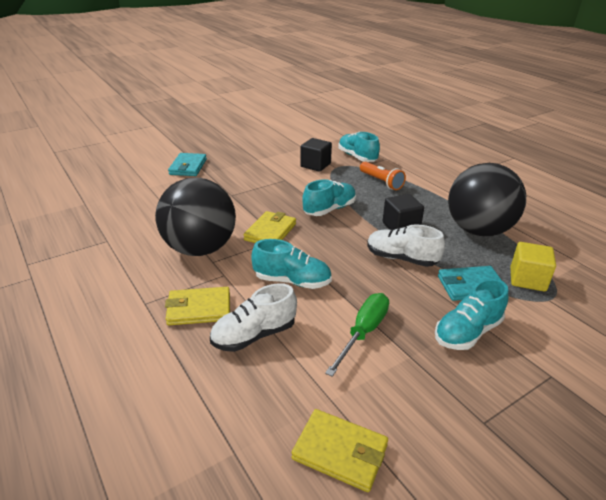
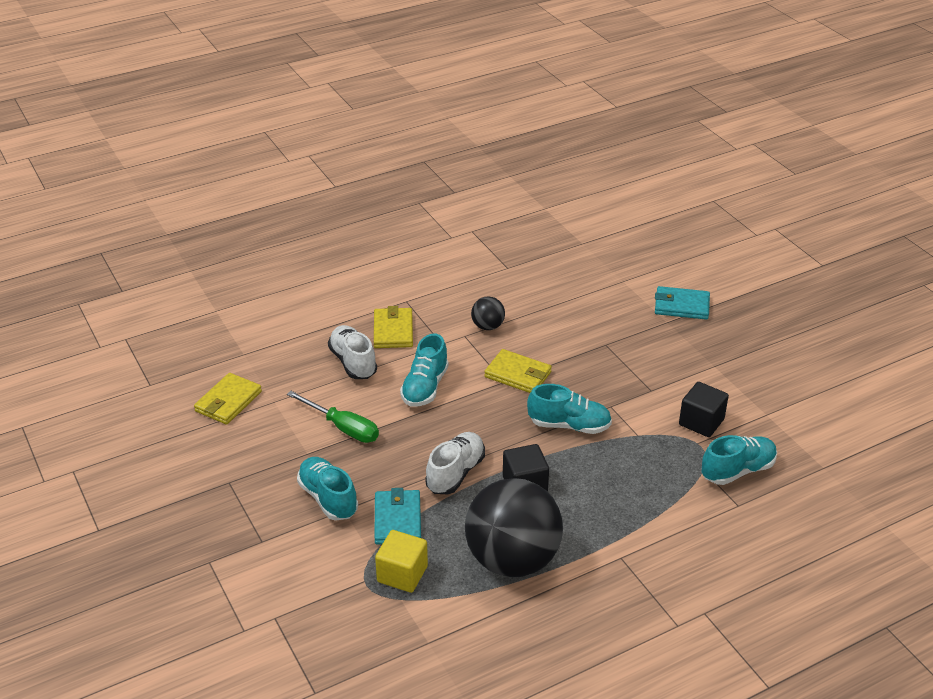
camera: 95 degrees right, 5 degrees up
black ball [155,178,236,256] -> black ball [471,297,505,330], size x0.43
turquoise shoe [302,179,356,216] -> turquoise shoe turned 45 degrees counterclockwise [527,384,612,434]
orange flashlight [360,162,406,190] -> none

